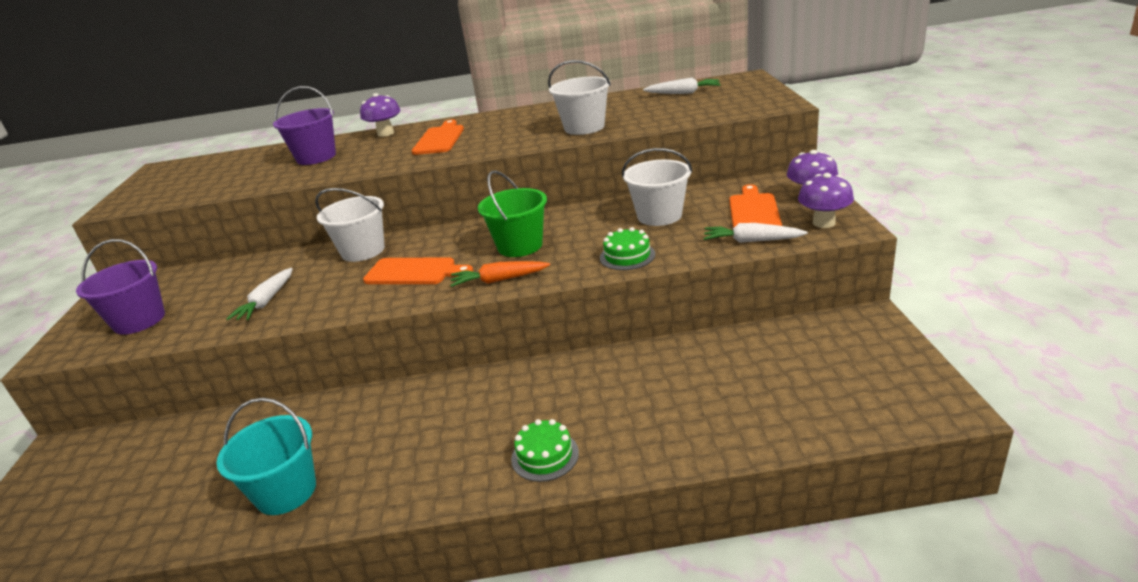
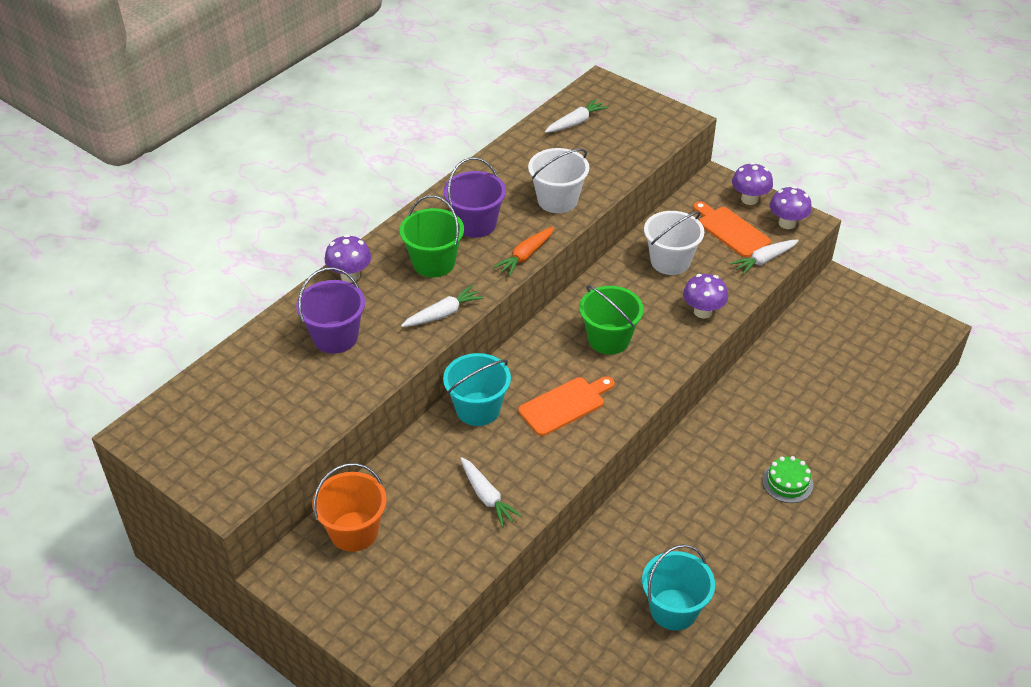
camera: 50 degrees left, 15 degrees up
purple bucket [76,239,165,335] -> purple bucket moved to [444,157,506,238]
white bucket [315,188,385,262] -> turquoise bucket [443,353,511,426]
orange cutting board [412,119,464,155] -> green bucket [399,195,464,277]
orange carrot [450,261,550,287] -> orange carrot moved to [493,227,554,277]
green cake [600,227,655,270] -> purple mushroom [683,274,728,319]
none -> orange bucket [312,463,387,552]
none -> white carrot [401,285,484,327]

